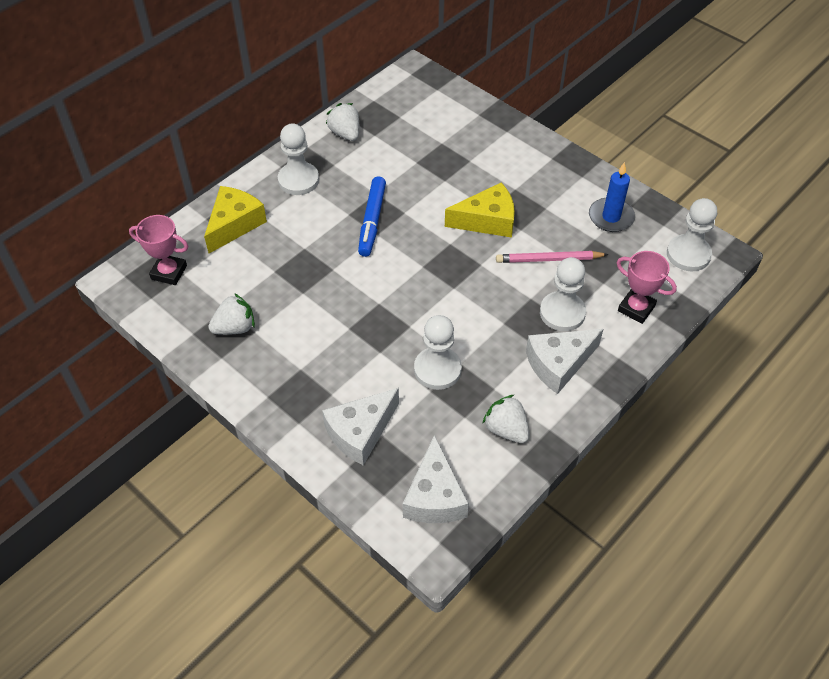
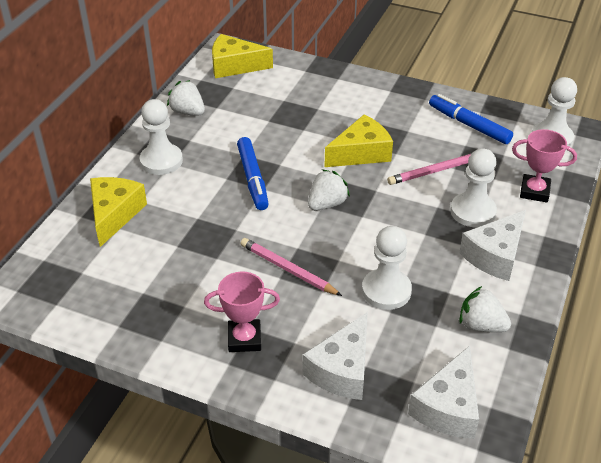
camera: 20 degrees left, 10 degrees down
pink trophy [129,215,188,285] -> pink trophy moved to [204,272,280,352]
white strawberry [208,293,255,335] -> white strawberry moved to [308,169,350,211]
white cheese [403,435,469,523] -> white cheese turned 45 degrees clockwise [408,346,479,439]
blue candle [589,162,635,232] -> blue marker [429,94,513,144]
none -> yellow cheese [212,34,273,78]
none -> pink pencil [240,238,342,296]

